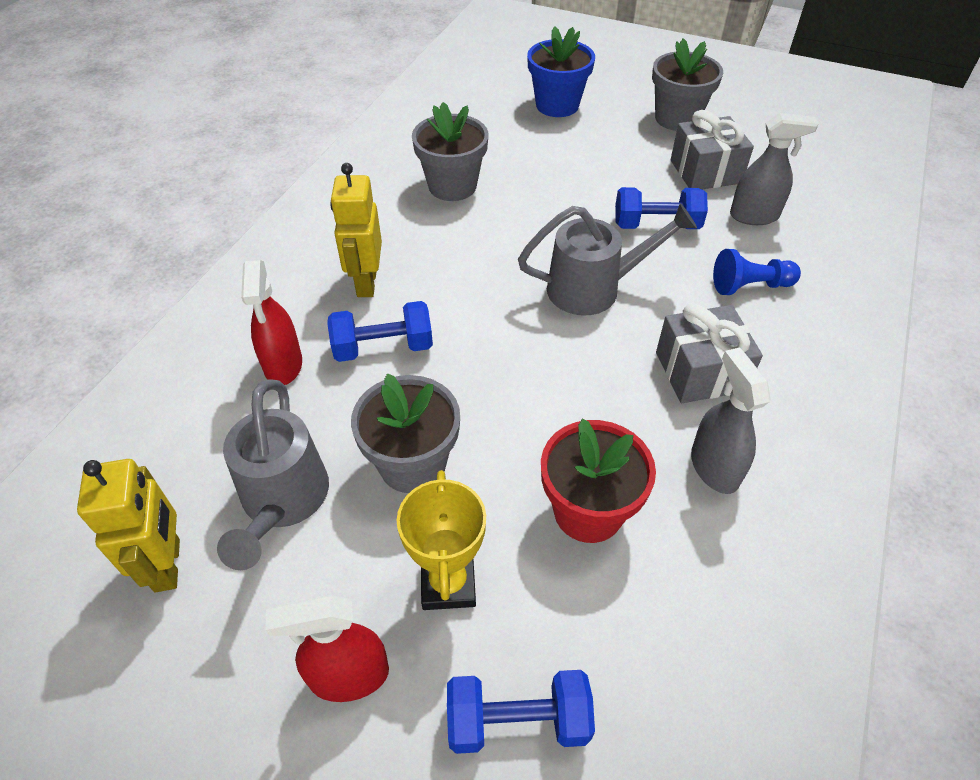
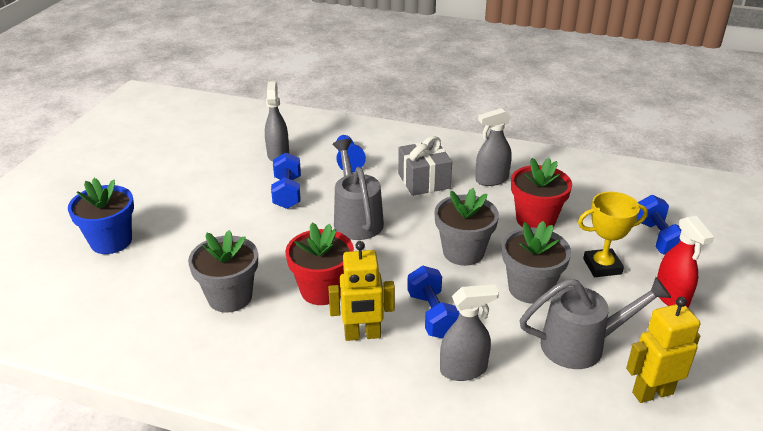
camera: 95 degrees left, 15 degrees down
red spray bottle [241,260,302,385] -> grey spray bottle [440,284,499,381]
grey flower pot [652,38,723,131] -> grey flower pot moved to [434,188,499,266]
grey gift [671,110,754,189] -> none
none -> red flower pot [285,222,354,305]

